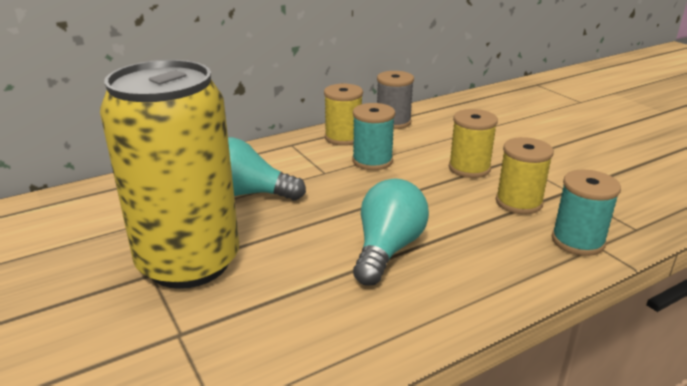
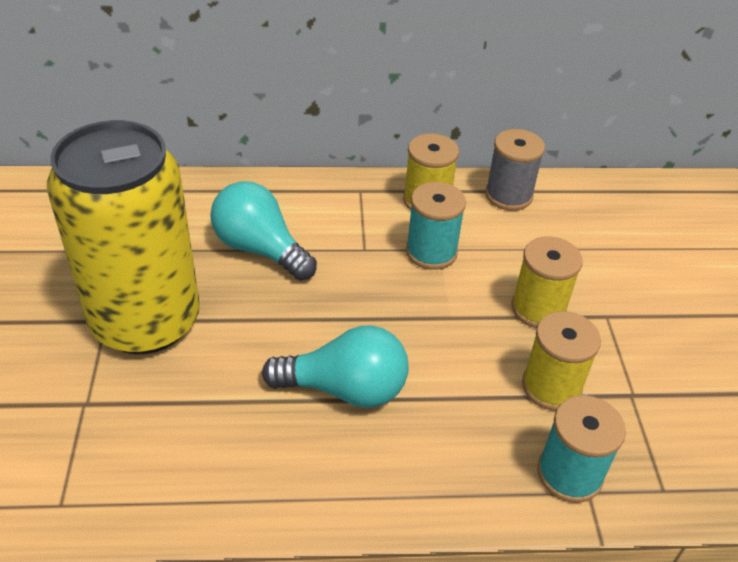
camera: 25 degrees right, 15 degrees up
turquoise light bulb [353,179,429,286] -> turquoise light bulb turned 45 degrees clockwise [262,325,408,408]

